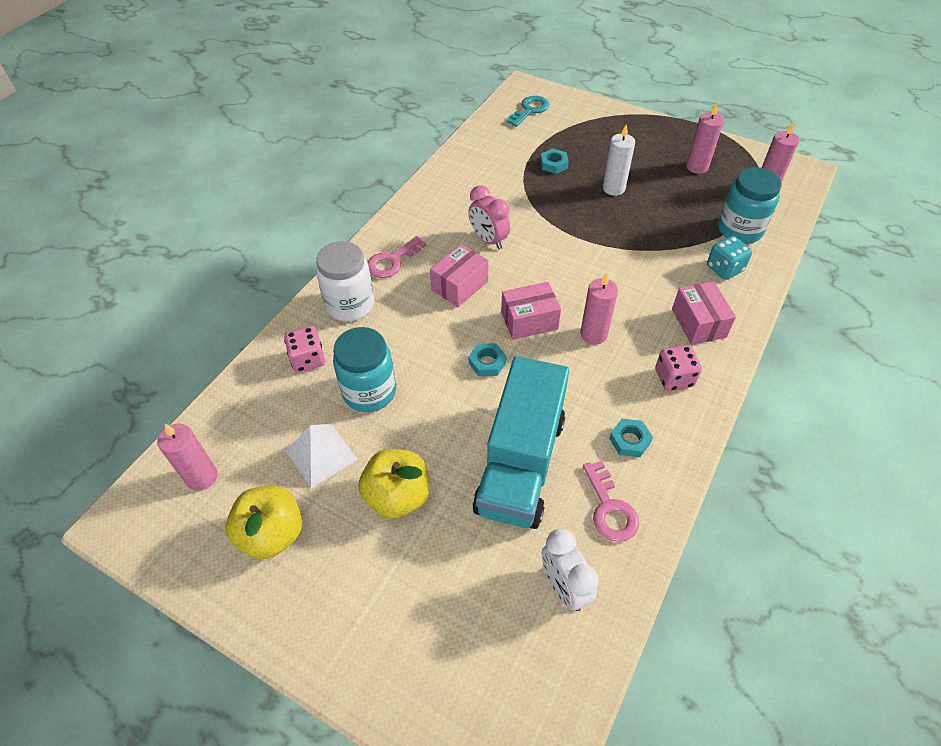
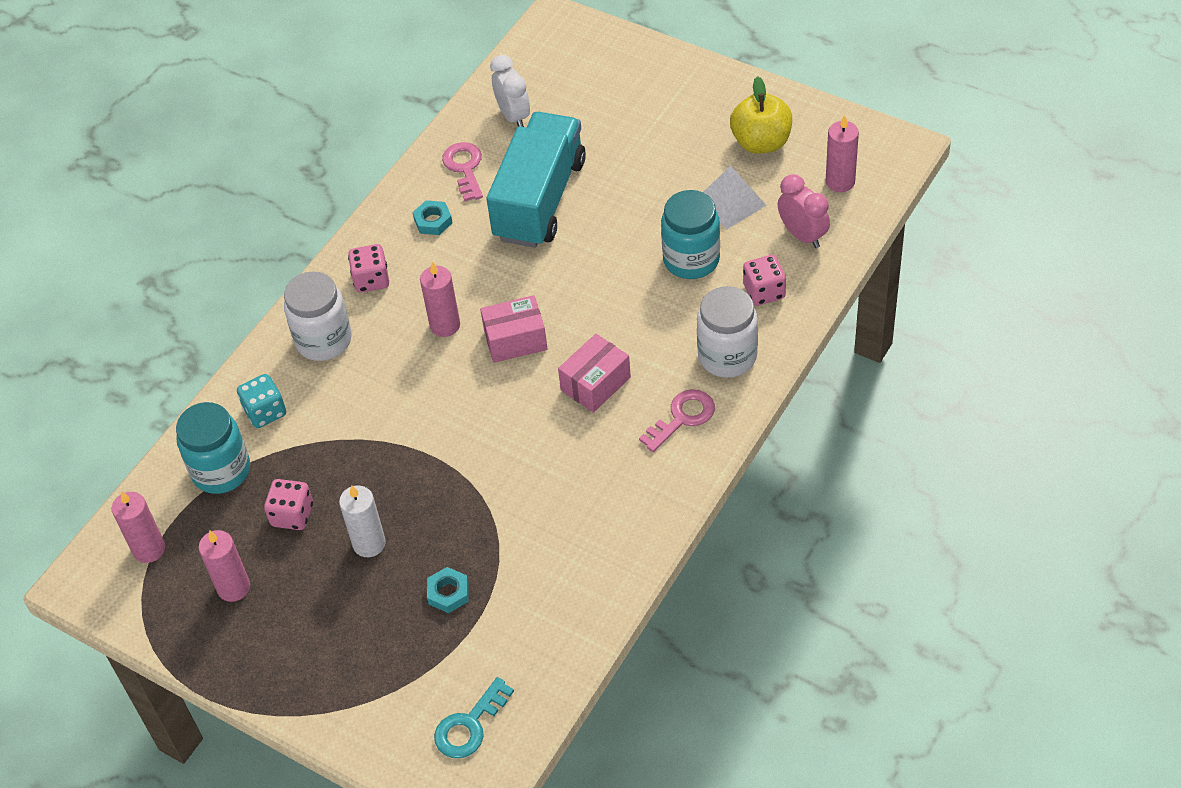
camera: 175 degrees left, 0 degrees up
yellow apple [359,449,430,519] -> none
pink clock [468,185,510,250] -> pink clock moved to [778,174,830,248]
turquoise nut [468,343,507,376] -> none
pink box [672,282,736,345] -> white jar [284,272,352,361]
none -> pink dice [264,479,313,530]

